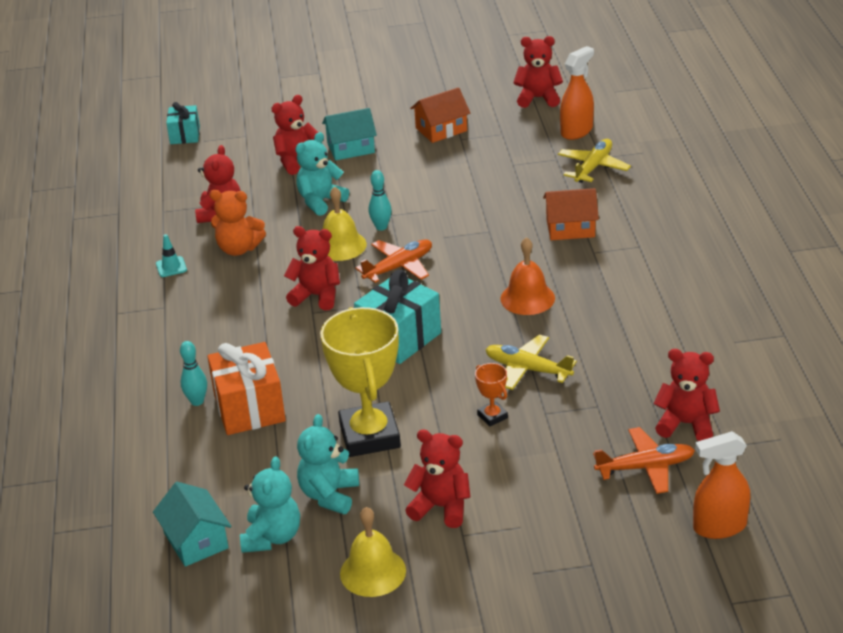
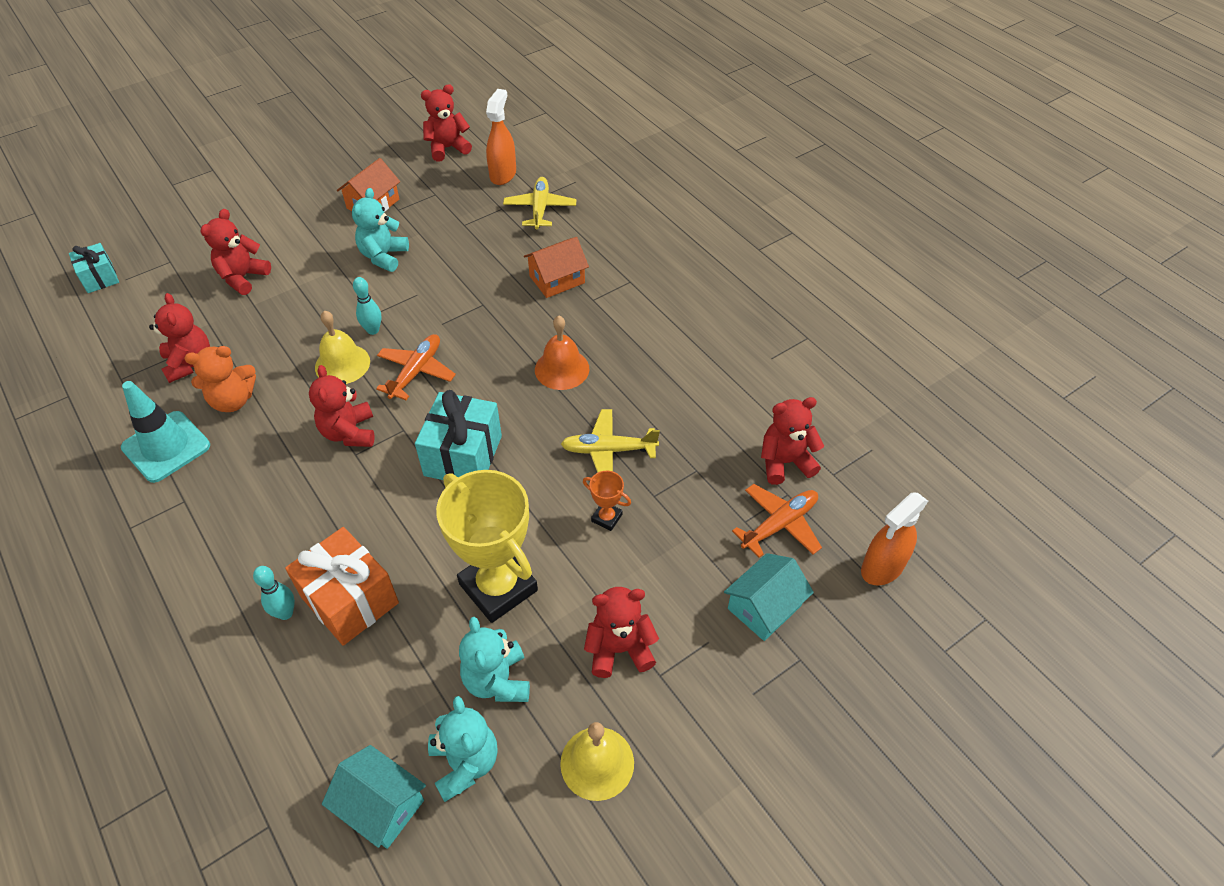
camera: 30 degrees left, 15 degrees up
turquoise traffic cone [156,234,187,277] -> turquoise traffic cone [121,381,210,483], size x2.16
red teddy bear [284,226,340,310] -> red teddy bear turned 90 degrees counterclockwise [309,365,375,447]
turquoise teddy bear [296,132,349,216] -> turquoise teddy bear moved to [352,188,409,272]
turquoise house [322,108,377,161] -> turquoise house moved to [724,553,814,641]

